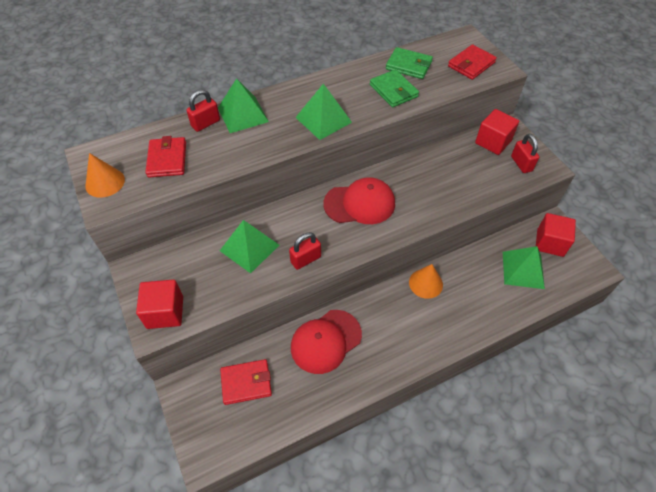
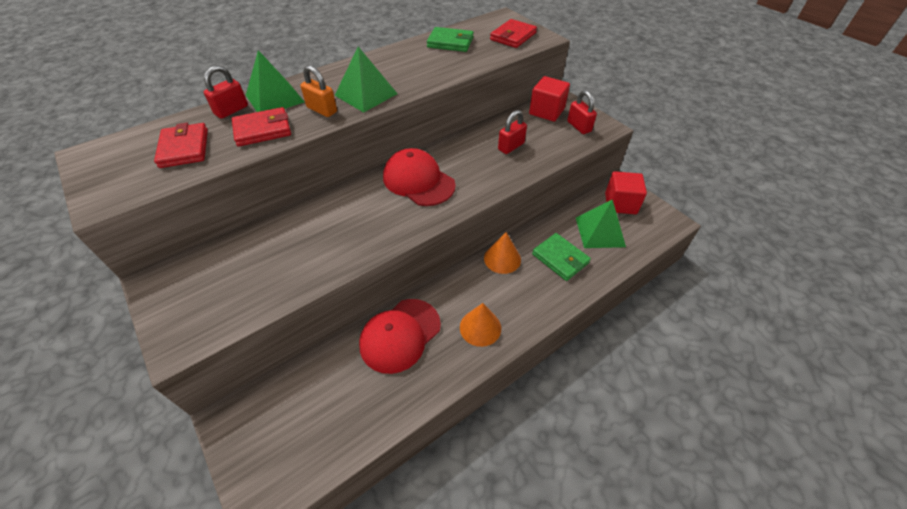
camera: 10 degrees left, 5 degrees down
orange cone [85,153,125,198] -> orange cone moved to [460,303,501,347]
red cube [136,280,183,329] -> none
green pyramid [220,220,279,273] -> none
red wallet [220,359,272,405] -> red wallet moved to [232,107,291,146]
red padlock [289,232,321,270] -> red padlock moved to [498,110,527,154]
red cap [323,177,395,224] -> red cap turned 120 degrees counterclockwise [383,148,456,206]
green wallet [370,69,419,107] -> green wallet moved to [532,233,591,281]
none -> orange padlock [300,65,337,117]

